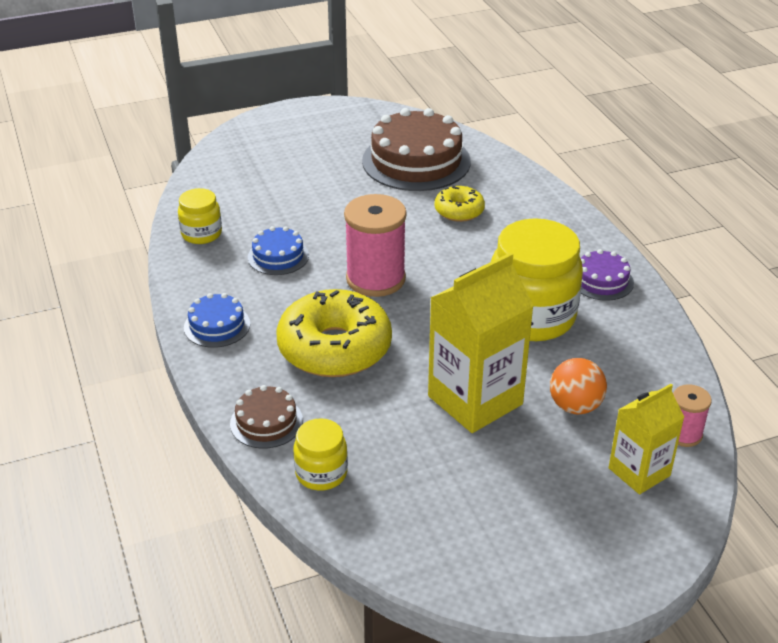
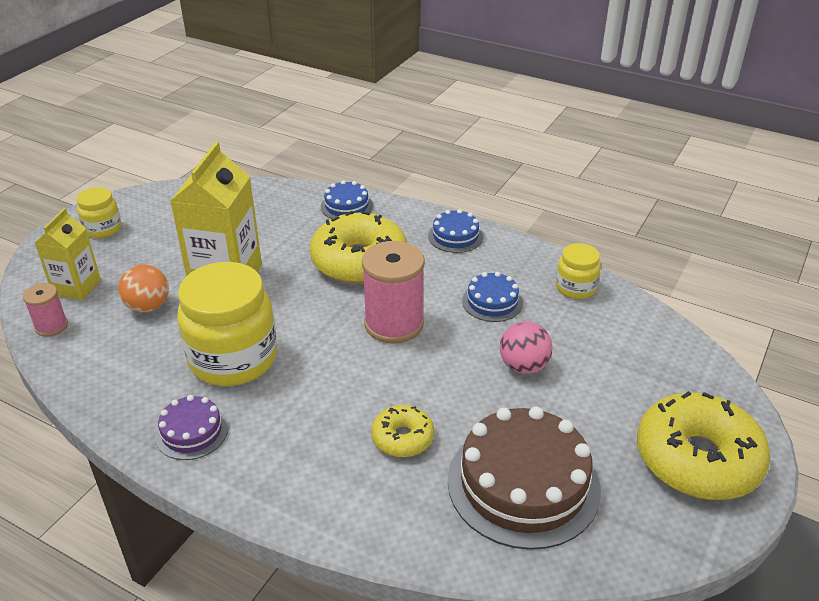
camera: 140 degrees right, 0 degrees up
brown cake [230,385,303,449] -> blue cake [320,180,373,219]
yellow jar [293,418,348,491] -> yellow jar moved to [77,187,121,238]
none -> pink ball [500,321,552,374]
none -> yellow donut [637,391,771,500]

